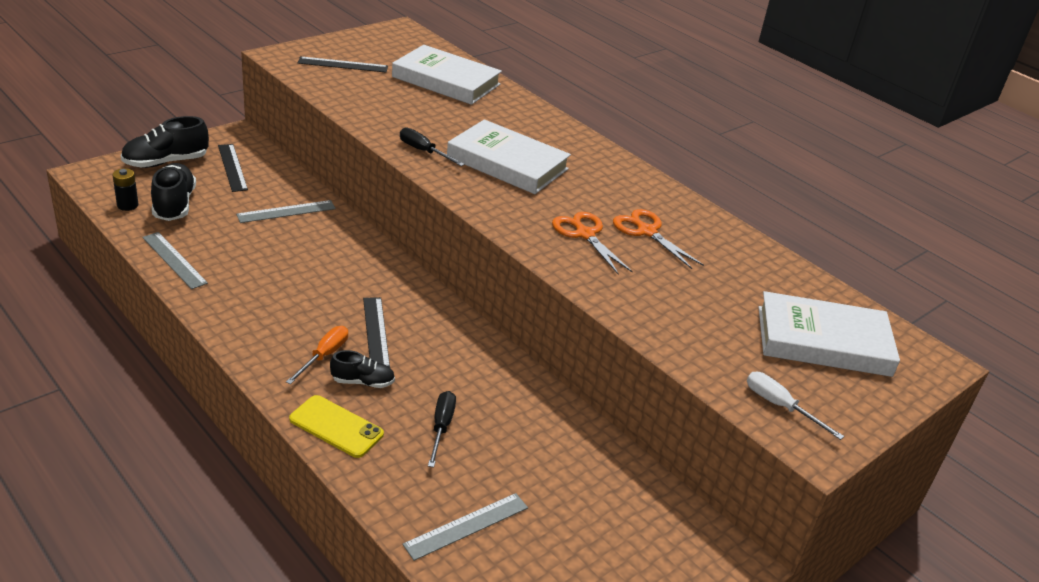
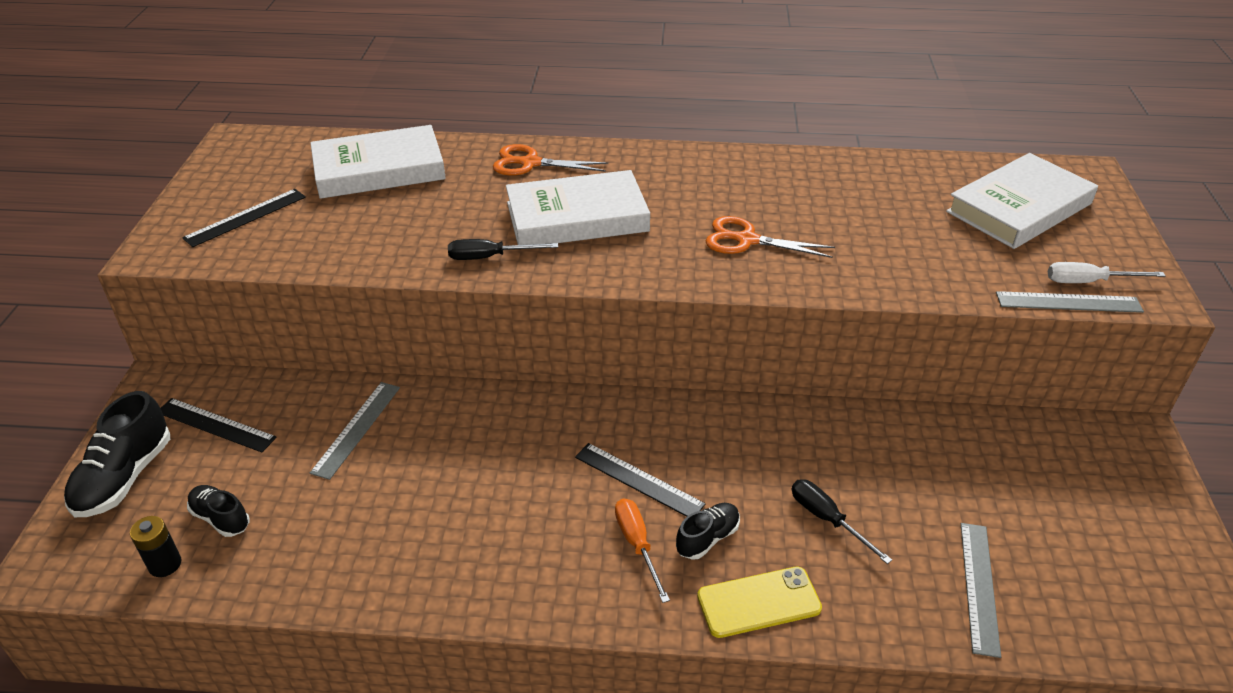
camera: 40 degrees left, 5 degrees up
grey ruler [142,232,208,289] -> grey ruler moved to [996,291,1144,313]
black shoe [151,163,196,221] -> black shoe [187,485,249,537], size x0.59
orange scissors [613,209,704,269] -> orange scissors moved to [493,144,608,176]

